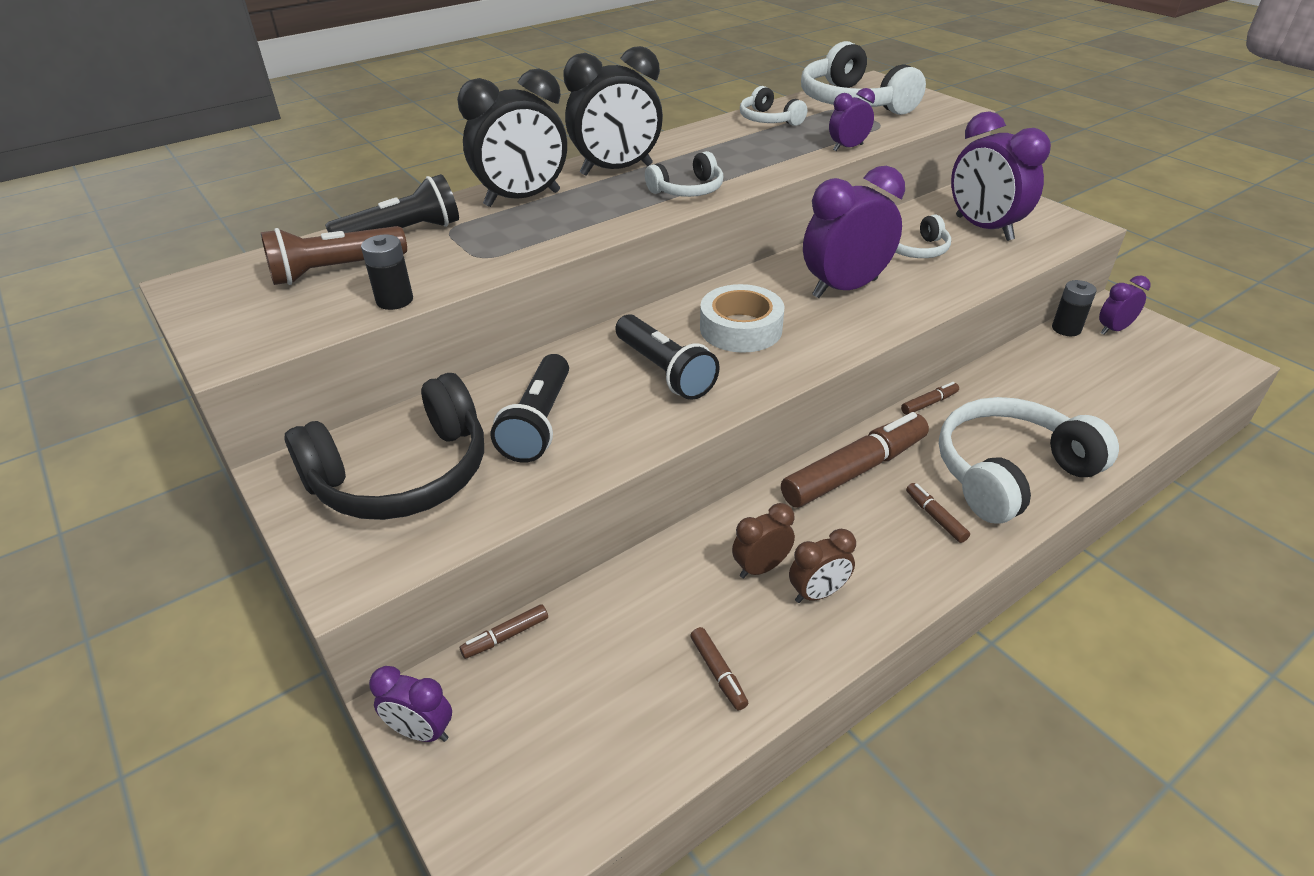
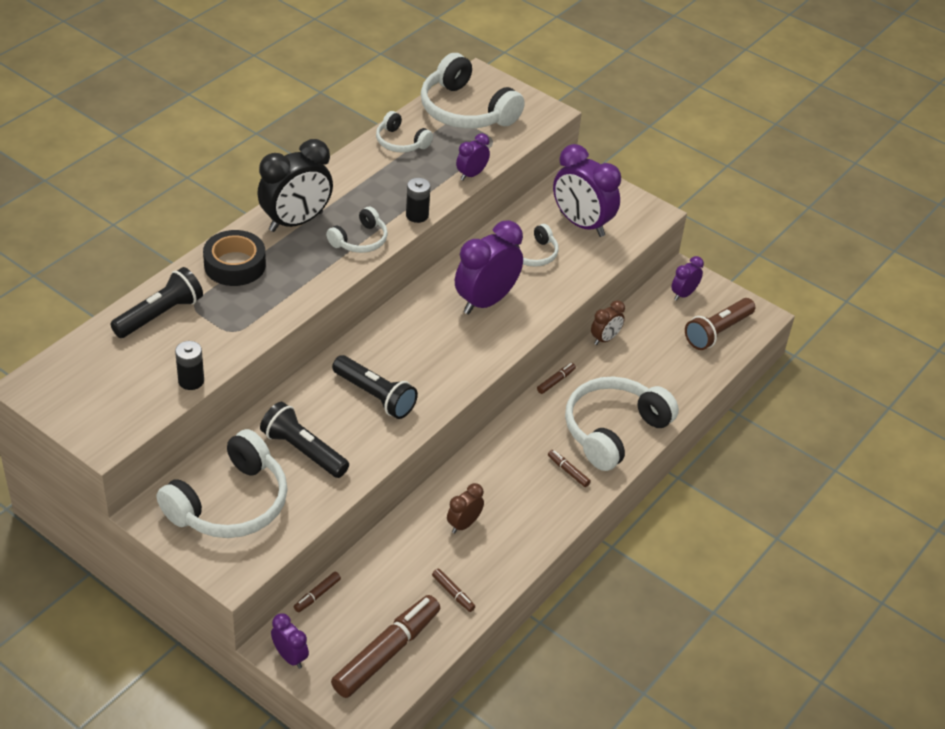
camera: 20 degrees left, 5 degrees up
brown flashlight [261,226,407,285] -> brown flashlight moved to [685,298,755,350]
black headphones [285,373,484,520] -> white headphones [156,429,288,538]
purple clock [369,666,452,742] -> purple clock turned 135 degrees counterclockwise [271,613,309,669]
black clock [457,69,567,207] -> black tape [203,230,266,286]
black flashlight [491,354,569,463] -> black flashlight turned 135 degrees clockwise [260,402,349,478]
white tape [700,284,784,353] -> none
brown marker [781,412,929,508] -> brown marker moved to [331,595,440,698]
brown clock [789,529,856,603] -> brown clock moved to [591,300,625,345]
black battery [1052,280,1097,336] -> black battery moved to [406,178,430,223]

